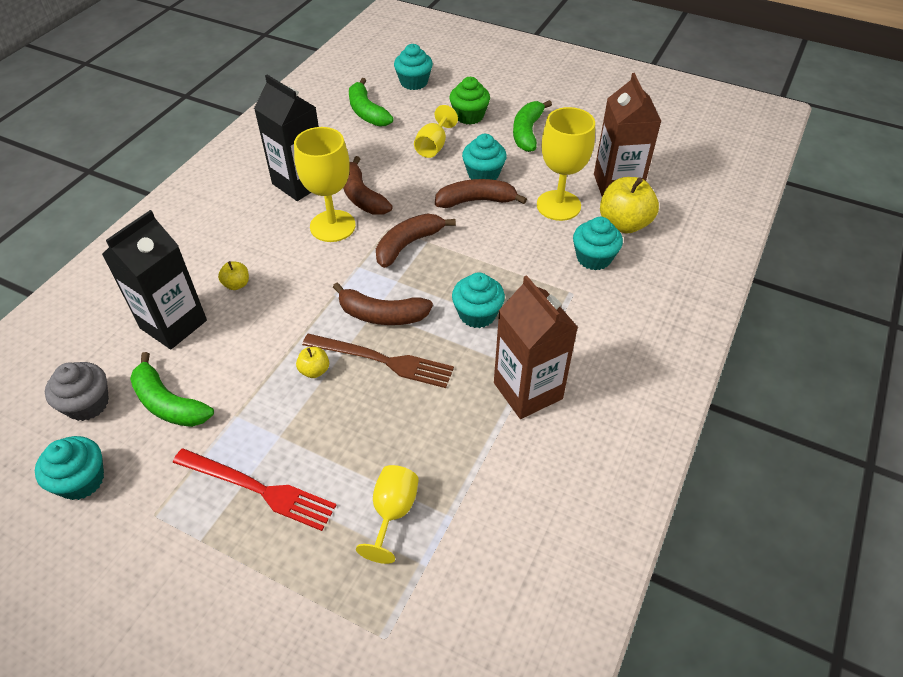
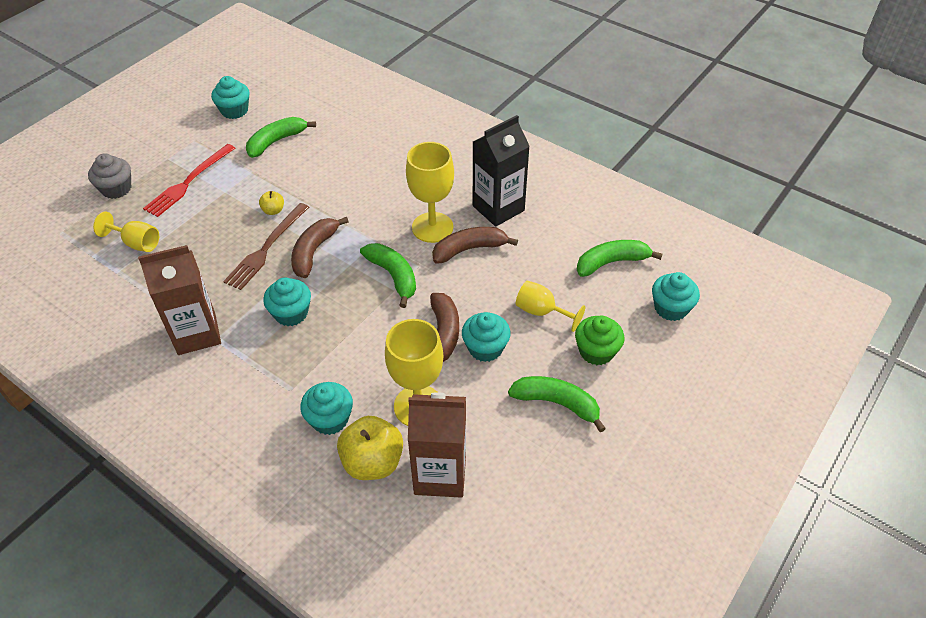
camera: 100 degrees right, 0 degrees up
grey cupcake [45,362,109,421] -> grey cupcake moved to [88,153,131,199]
black carton [102,210,207,349] -> none
yellow apple [218,261,249,290] -> none
brown banana [376,213,456,268] -> green banana [360,243,416,308]

